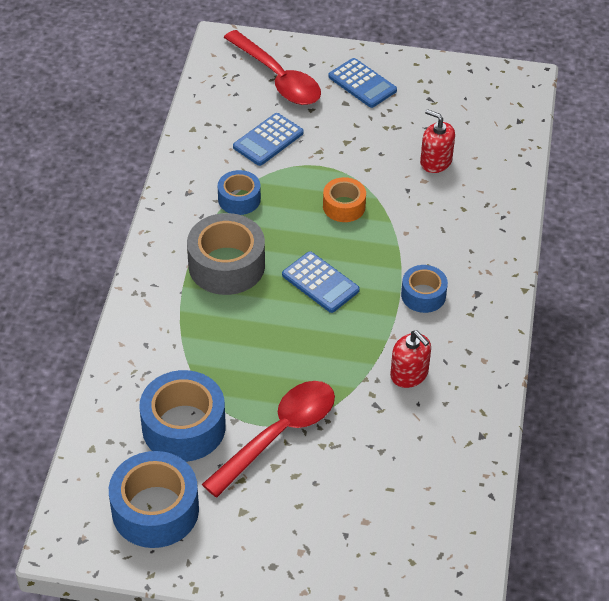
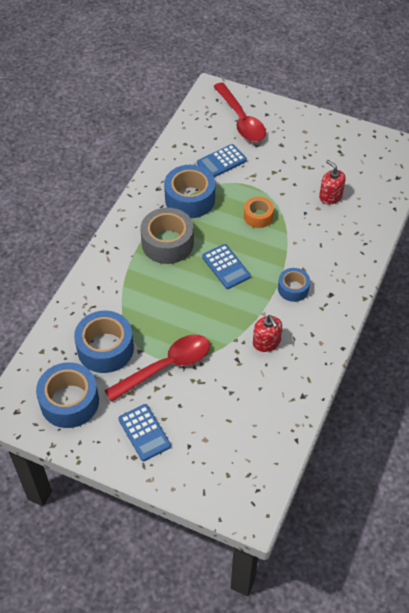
camera: 15 degrees right, 5 degrees up
blue tape [218,170,261,215] -> blue tape [164,165,215,218], size x1.73
blue calculator [328,58,397,108] -> blue calculator moved to [118,404,171,461]

